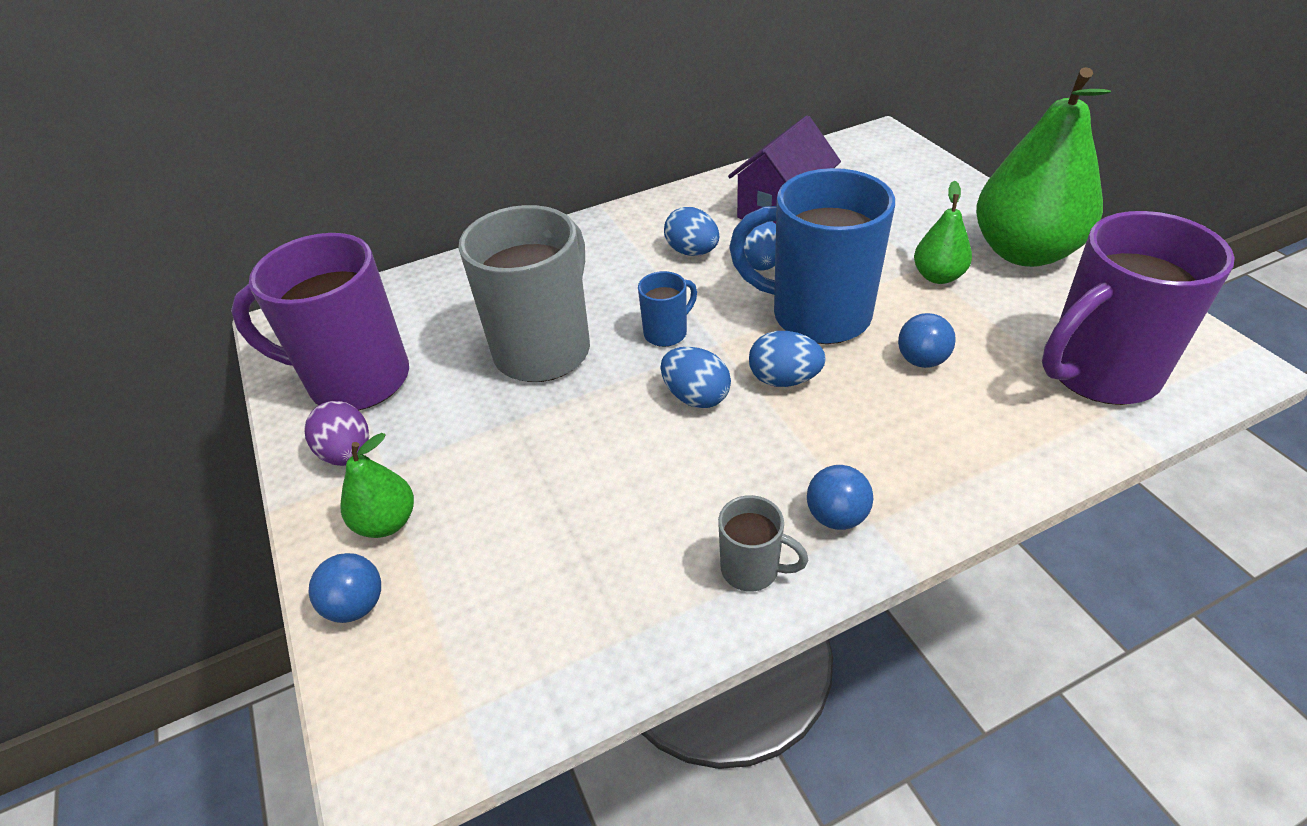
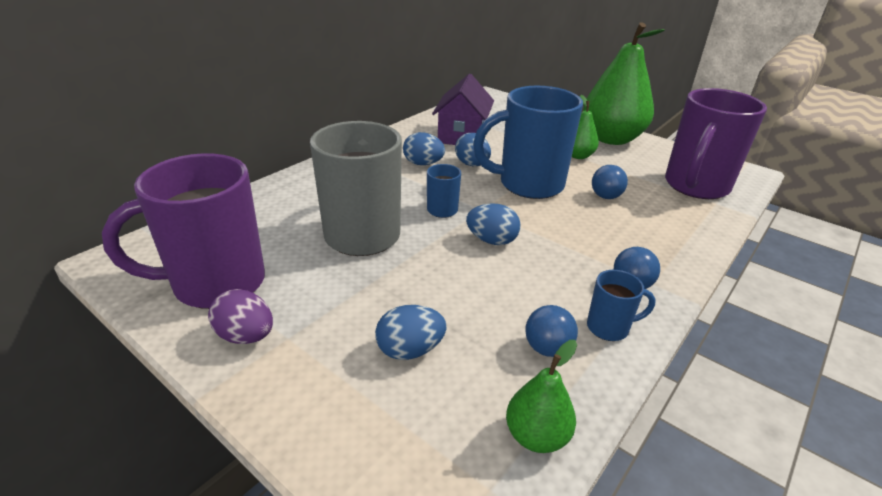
camera: 30 degrees left, 10 degrees down
blue ball [309,553,381,623] -> blue ball moved to [525,305,578,357]
green pear [340,433,414,538] -> green pear moved to [506,340,577,453]
grey mug [718,495,808,592] -> blue mug [587,270,656,341]
blue egg [749,331,826,387] -> blue egg moved to [375,305,447,360]

